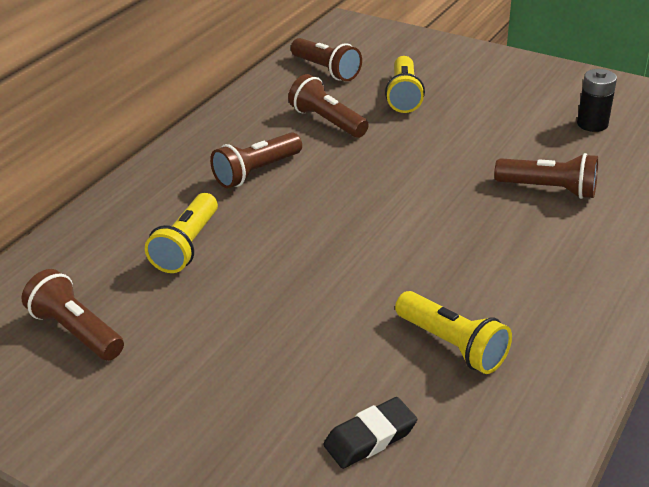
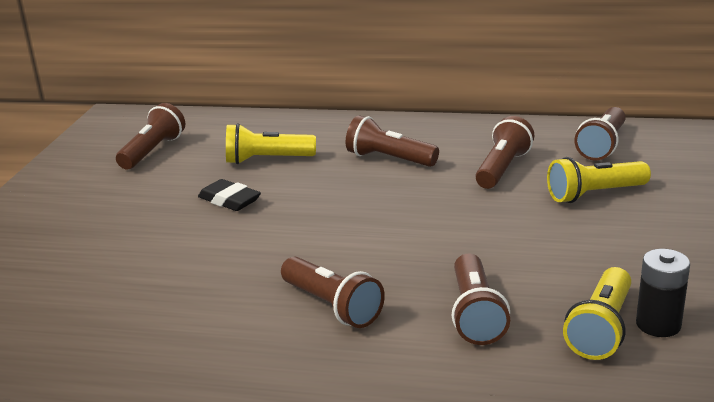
camera: 70 degrees right, 10 degrees down
black eraser [323,397,417,469] -> black eraser moved to [198,179,261,211]
yellow flashlight [395,291,512,374] -> yellow flashlight moved to [563,267,631,360]
none -> brown flashlight [281,257,385,328]

